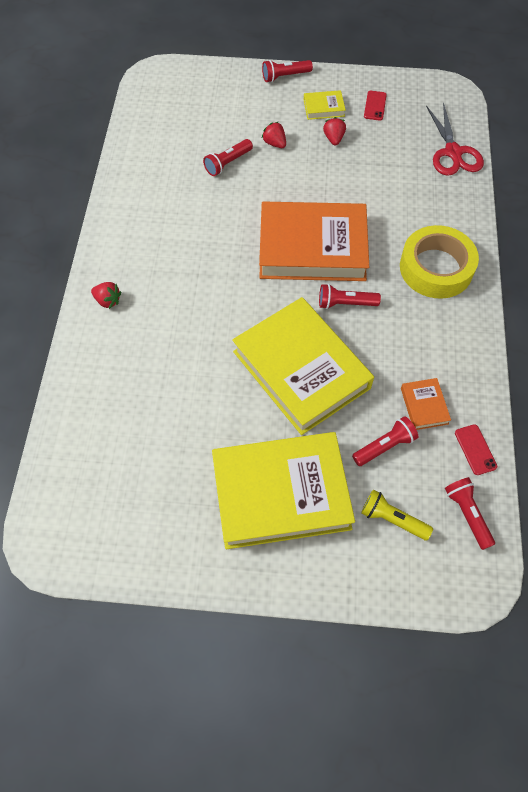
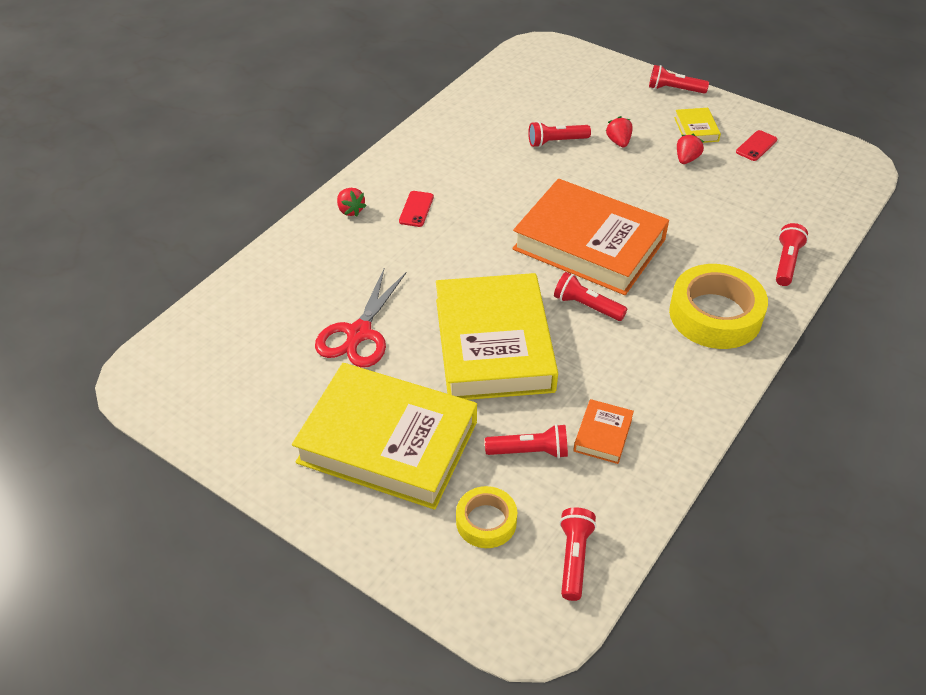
camera: 30 degrees right, 15 degrees down
yellow book [304,90,346,120] -> yellow book turned 60 degrees clockwise [674,108,721,143]
yellow flashlight [361,490,433,540] -> yellow tape [456,486,517,548]
red scissors [426,102,484,176] -> red scissors moved to [315,268,407,368]
red phone [455,424,497,475] -> red phone moved to [399,191,434,227]
none -> red flashlight [776,223,808,286]

